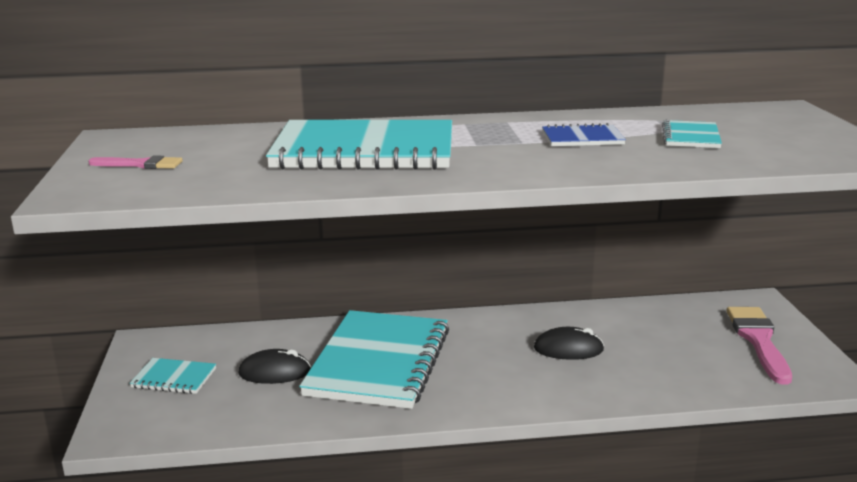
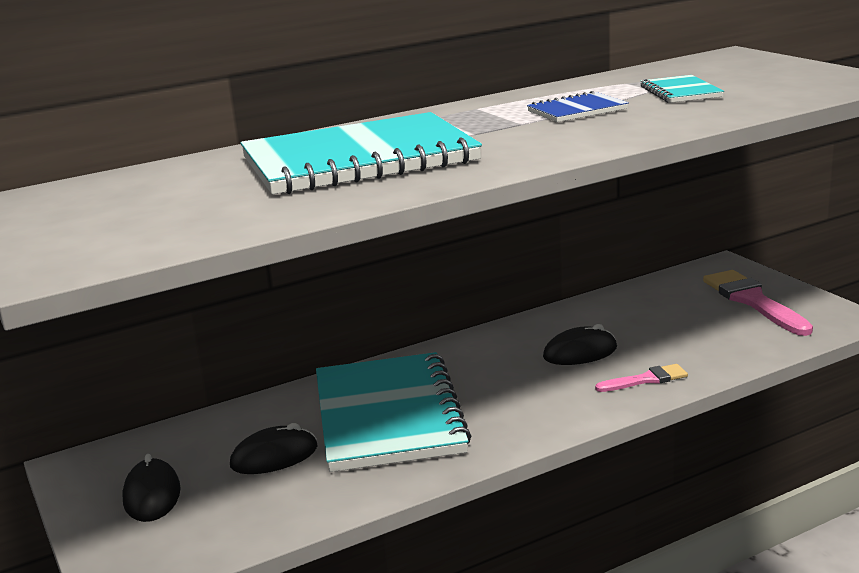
camera: 20 degrees left, 0 degrees up
pink brush [88,155,183,169] -> pink brush moved to [595,364,688,392]
turquoise notebook [130,358,216,394] -> black mouse [122,454,181,522]

